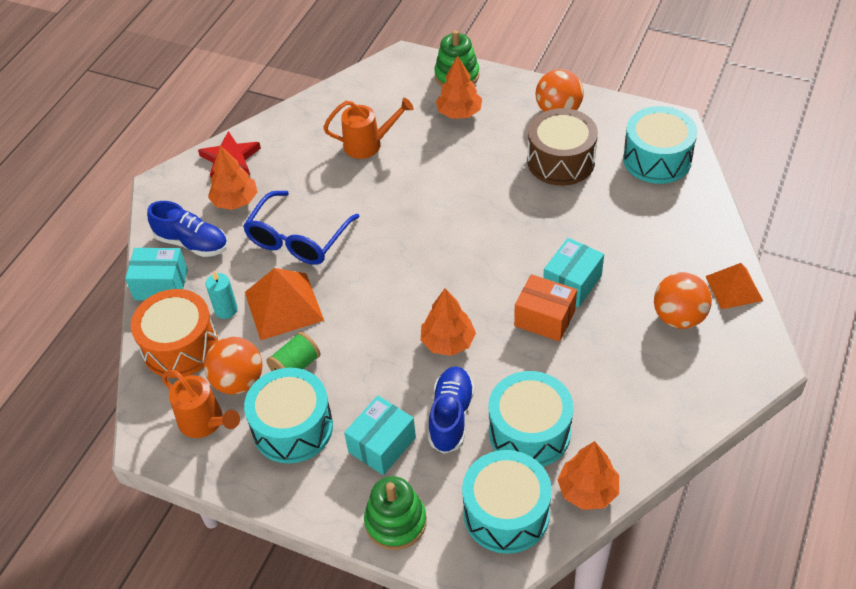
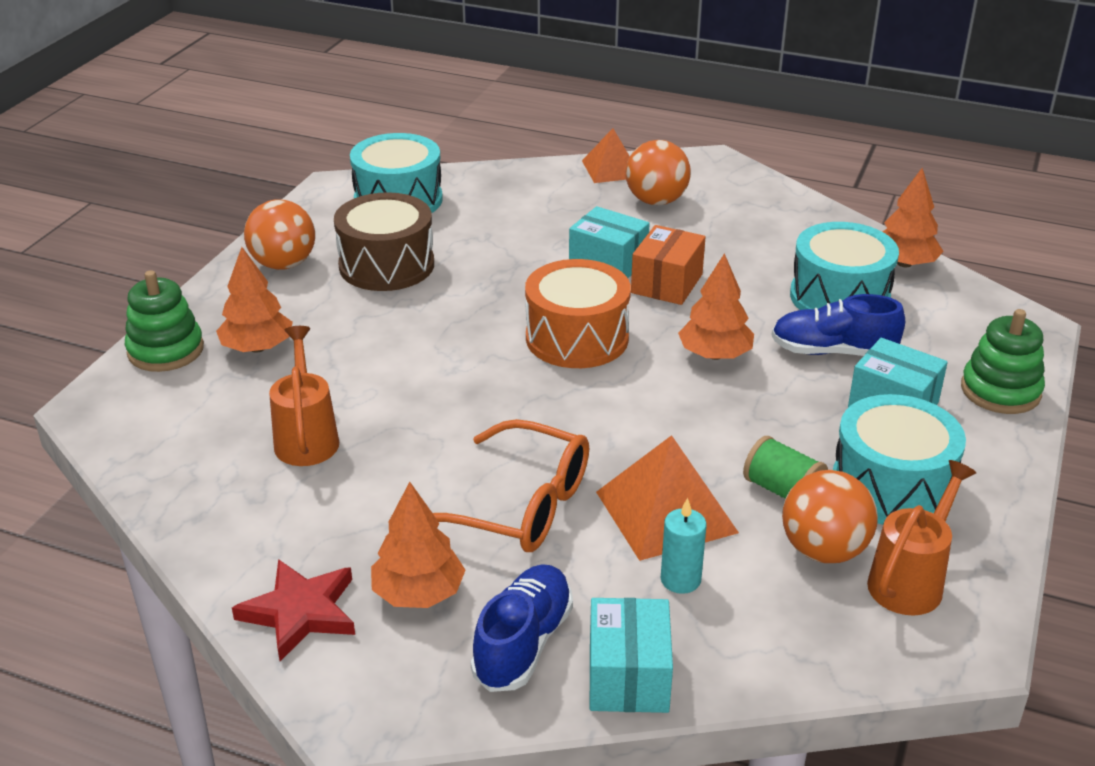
camera: 95 degrees left, 15 degrees down
orange drum [131,289,218,378] -> orange drum moved to [525,259,631,368]
blue glasses [243,191,360,265] -> orange glasses [433,419,589,552]
turquoise drum [462,450,552,554] -> none

